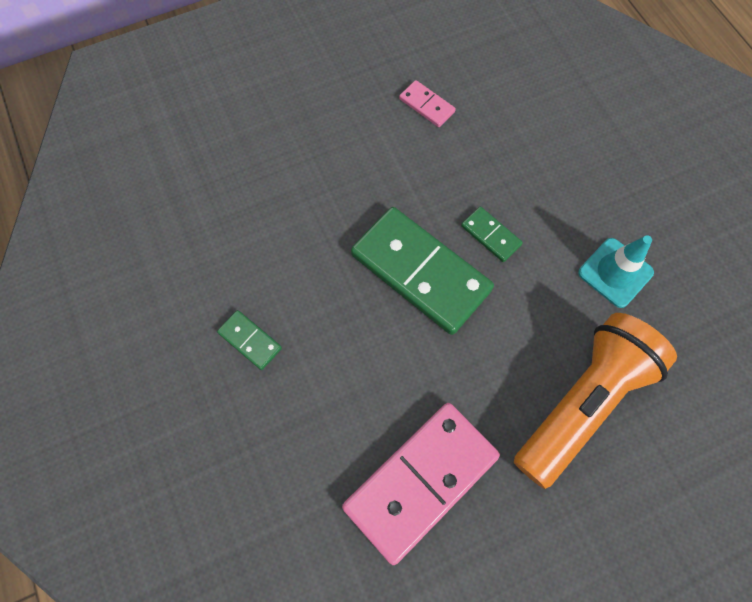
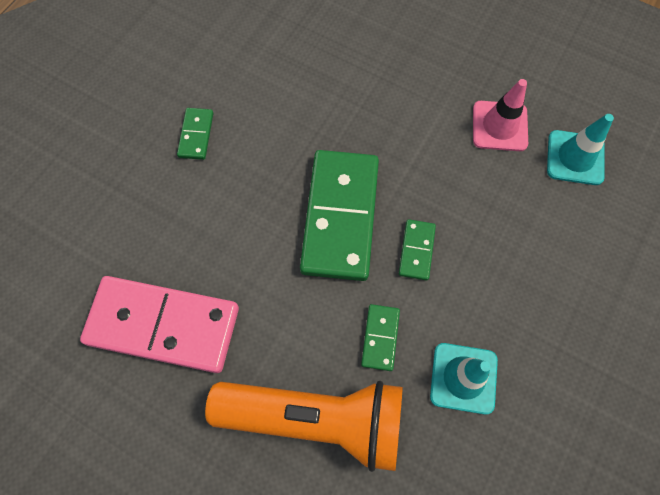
camera: 55 degrees right, 0 degrees up
pink domino [399,80,456,127] -> pink traffic cone [473,79,528,151]
none -> green domino [361,304,400,371]
none -> turquoise traffic cone [547,114,614,185]

